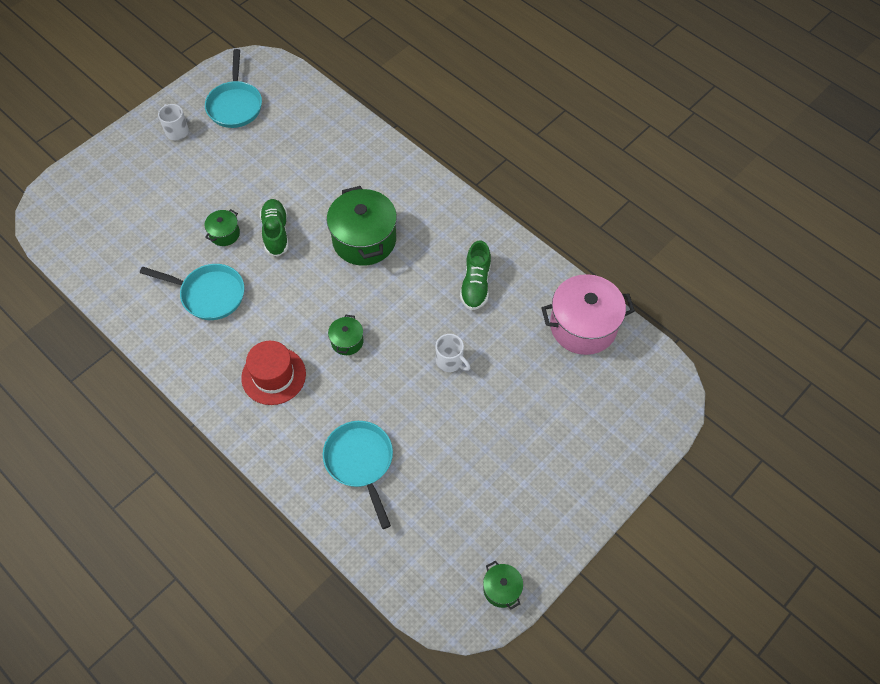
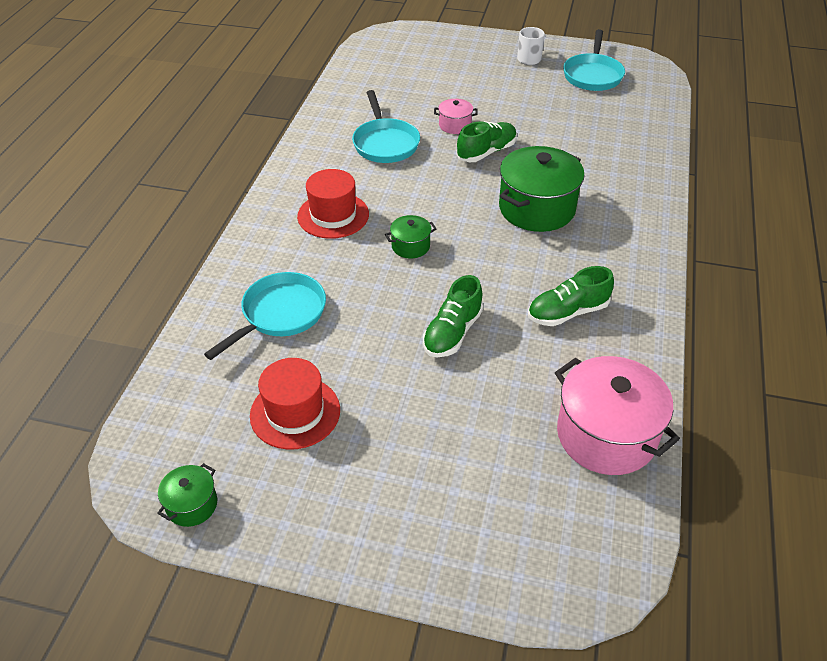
camera: 60 degrees right, 15 degrees down
turquoise pan [205,49,262,128] -> turquoise pan turned 45 degrees counterclockwise [563,29,625,91]
green pot [205,209,240,246] -> pink pot [434,99,477,134]
white mug [436,334,470,372] -> green shoe [423,275,483,357]
none -> red hat [250,358,340,450]

